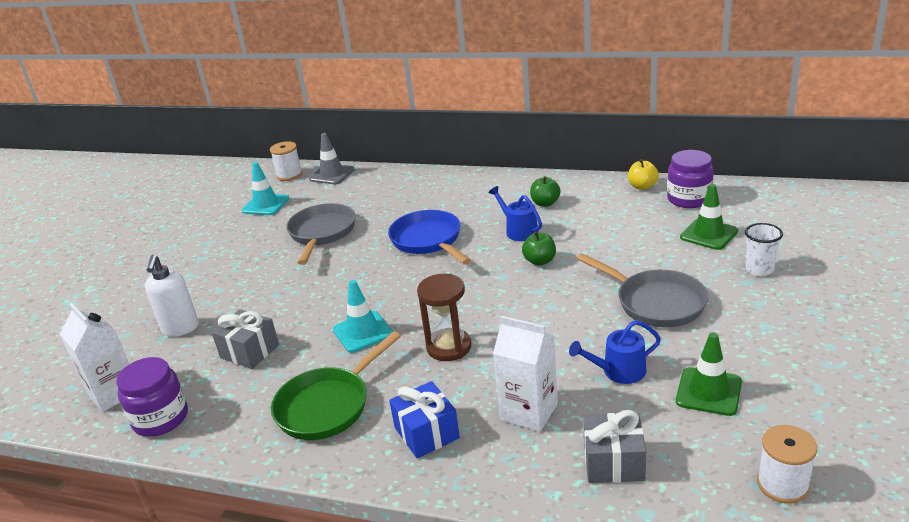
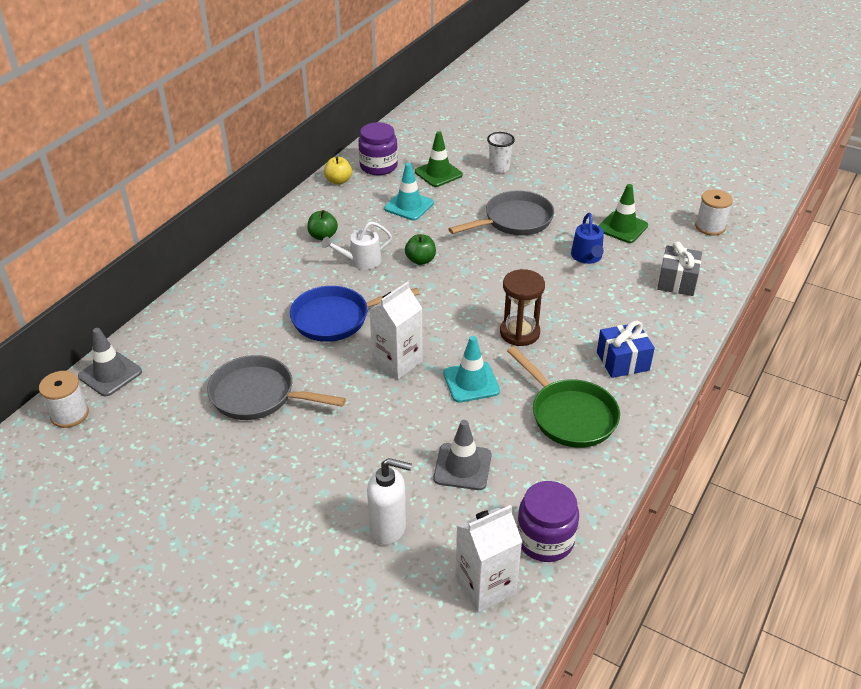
camera: 80 degrees left, 10 degrees up
grey gift [212,309,279,369] -> grey traffic cone [434,420,492,490]
turquoise traffic cone [242,162,289,215] -> turquoise traffic cone moved to [384,163,434,220]
blue watering can [488,186,542,241] -> white watering can [322,221,392,270]
white carton [493,316,558,432] -> white carton moved to [370,281,423,379]

